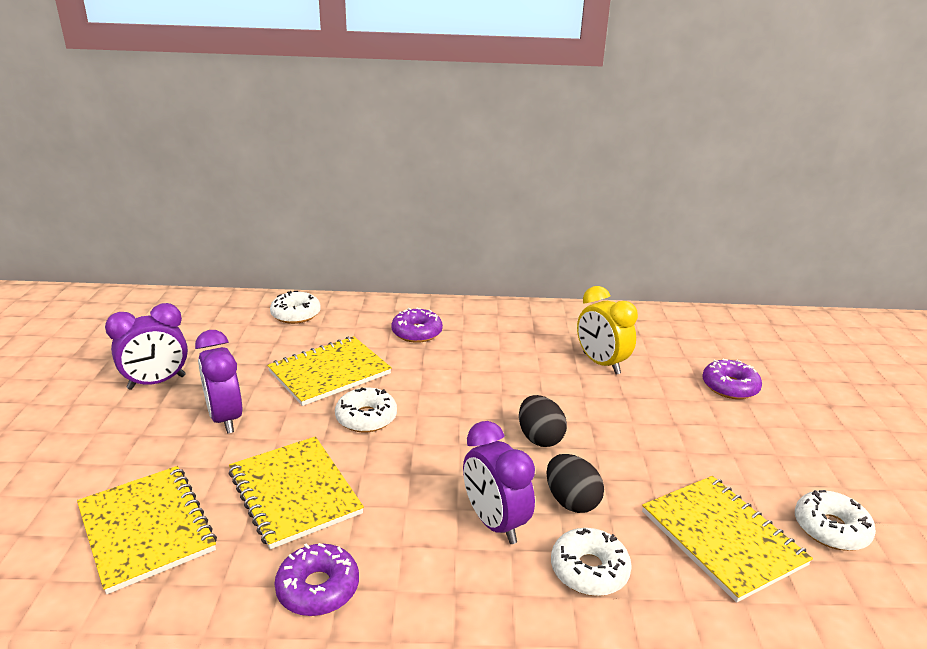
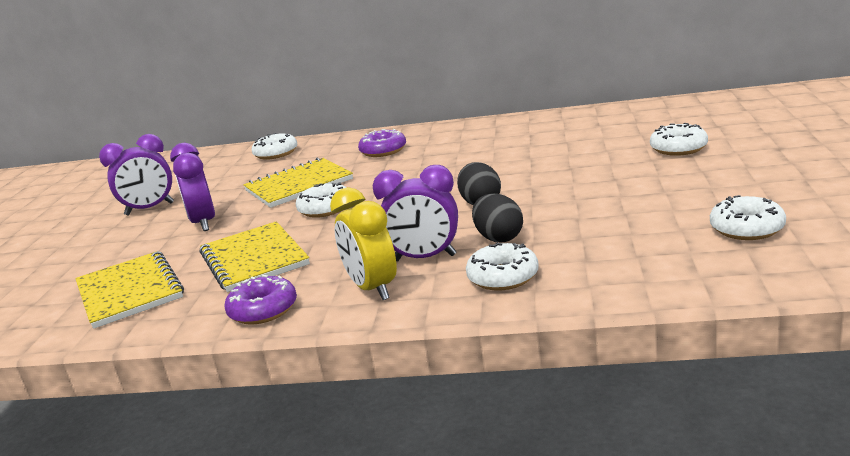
camera: 10 degrees right, 5 degrees down
purple clock [463,421,535,544] -> purple clock turned 60 degrees counterclockwise [373,165,458,261]
yellow clock [577,286,638,375] -> yellow clock moved to [330,187,397,300]
yellow notebook [642,476,813,603] -> none
purple donut [702,359,762,399] -> white donut [650,123,708,156]

